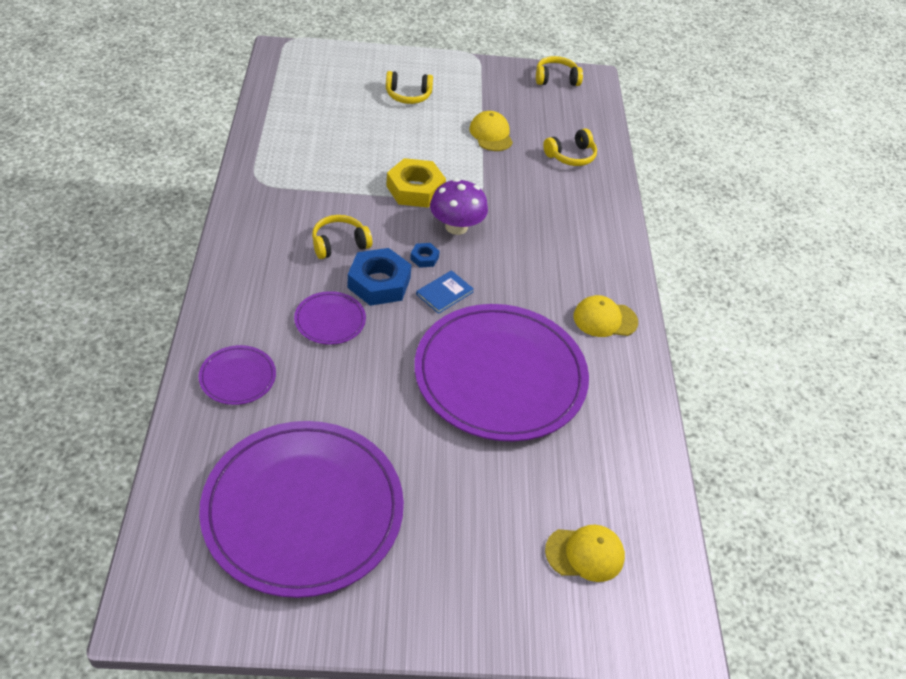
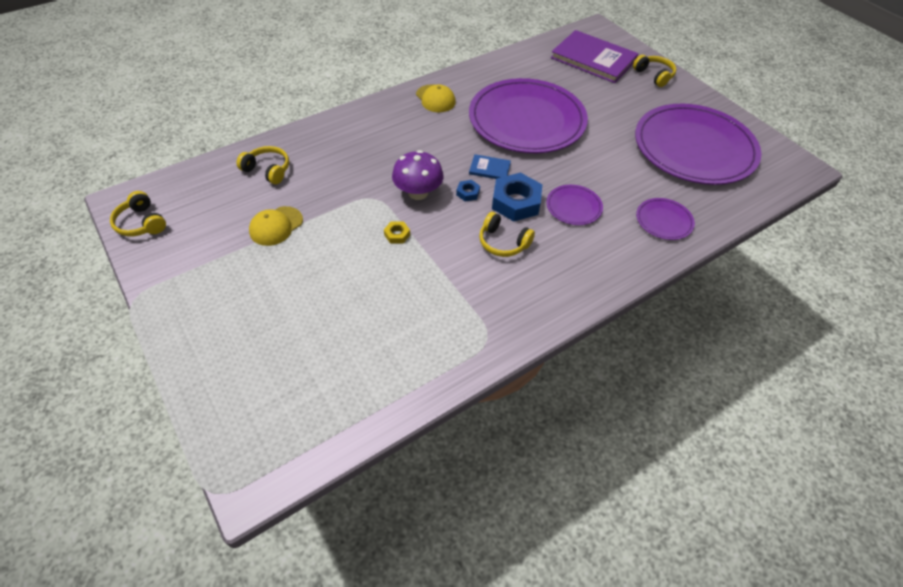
camera: 120 degrees left, 5 degrees up
yellow headphones [386,71,433,104] -> yellow headphones moved to [633,55,677,87]
yellow nut [386,158,446,208] -> yellow nut [384,221,410,244], size x0.46
yellow cap [545,525,625,582] -> purple book [551,30,639,83]

